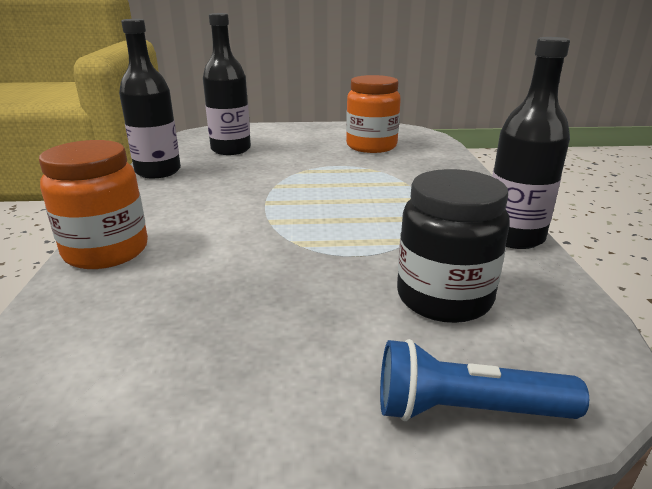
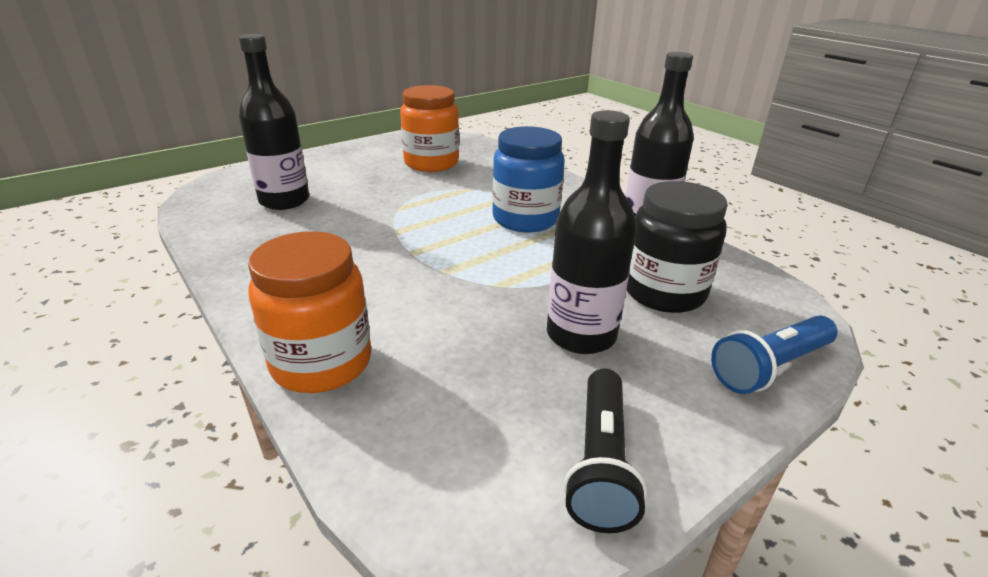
camera: 35 degrees left, 5 degrees up
black bottle [119,19,181,178] -> black bottle moved to [547,110,637,354]
none -> blue jar [492,126,565,232]
none -> black flashlight [564,369,647,533]

